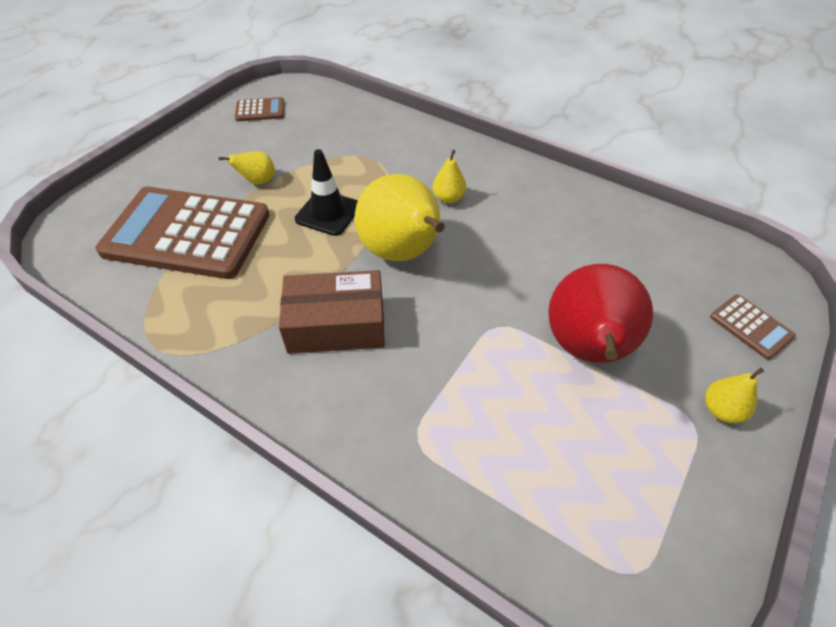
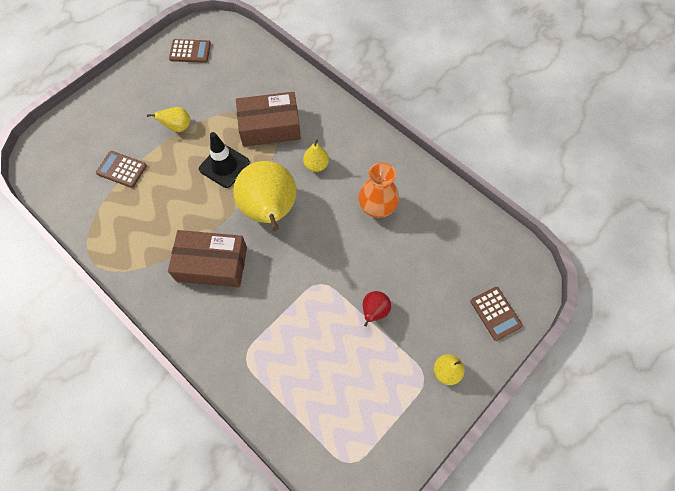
camera: 10 degrees right, 15 degrees up
brown calculator [95,187,270,279] -> brown calculator [96,151,147,188], size x0.41
red pear [548,264,653,363] -> red pear [363,291,391,327], size x0.44
none -> brown box [236,92,301,147]
none -> orange vase [358,162,399,218]

